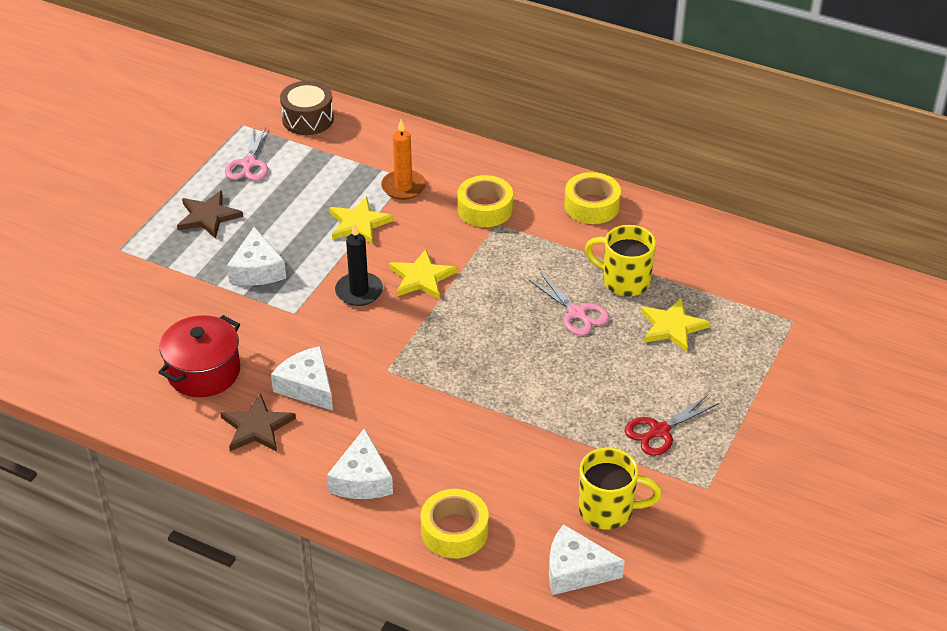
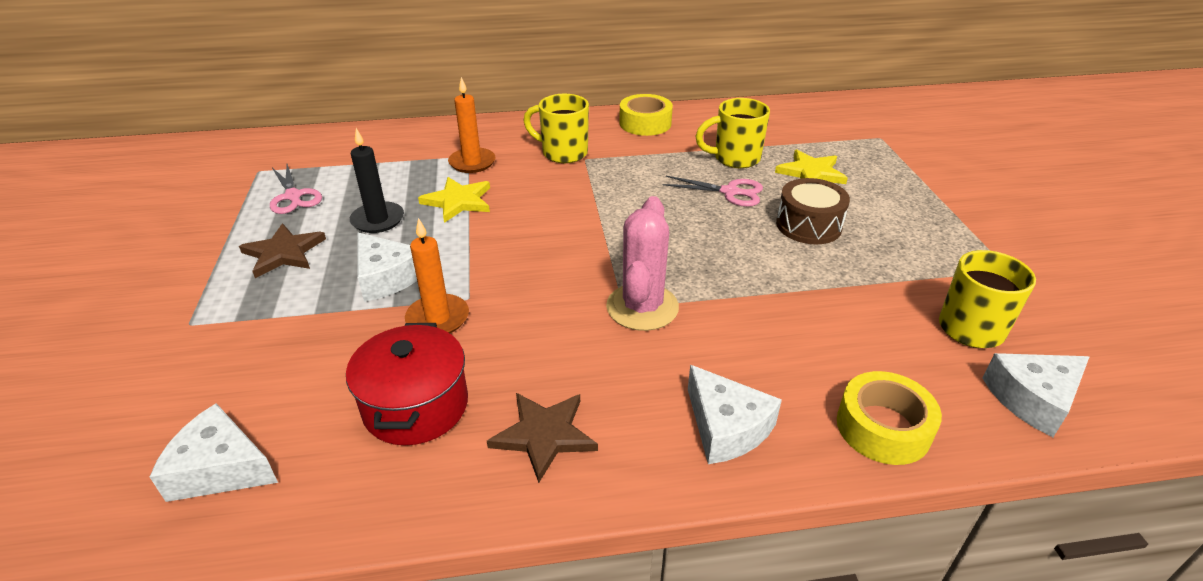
camera: 35 degrees left, 5 degrees down
white cheese [271,346,333,411] -> white cheese moved to [150,403,278,502]
brown drum [280,81,334,135] -> brown drum moved to [776,178,850,244]
black candle [335,223,383,306] -> black candle moved to [350,128,404,233]
yellow star [389,249,457,299] -> none
yellow tape [457,175,513,227] -> yellow mug [523,94,589,163]
red scissors [625,395,719,456] -> none
none -> orange candle [405,218,469,333]
none -> pink cactus [606,196,679,331]

